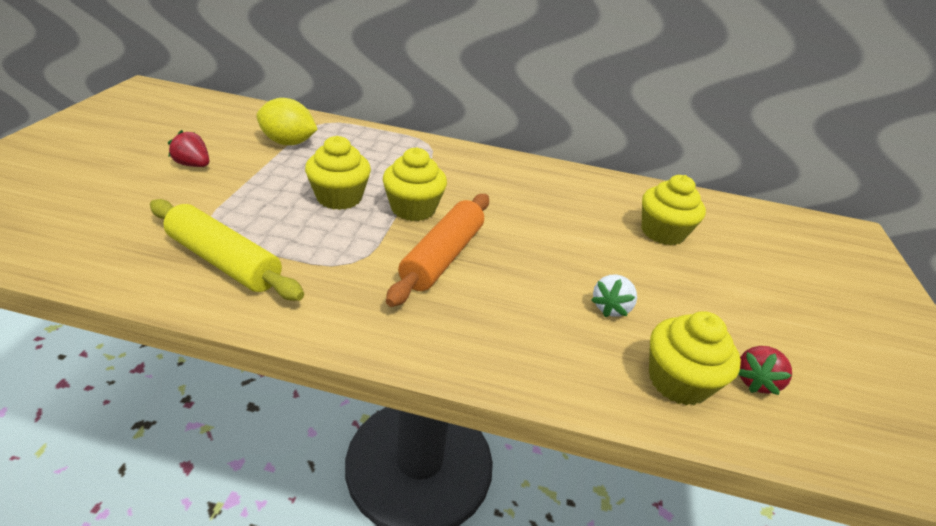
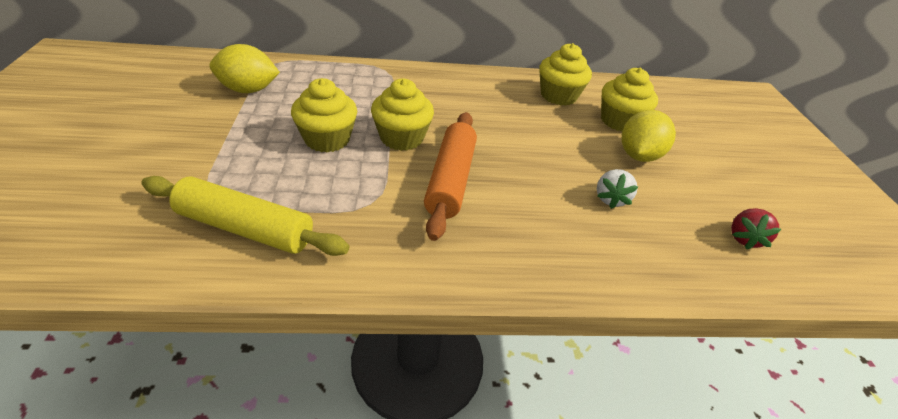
camera: 15 degrees left, 5 degrees up
red strawberry [168,130,210,167] -> none
yellow cupcake [649,311,741,406] -> yellow cupcake moved to [539,43,592,106]
none -> yellow lemon [621,110,676,162]

